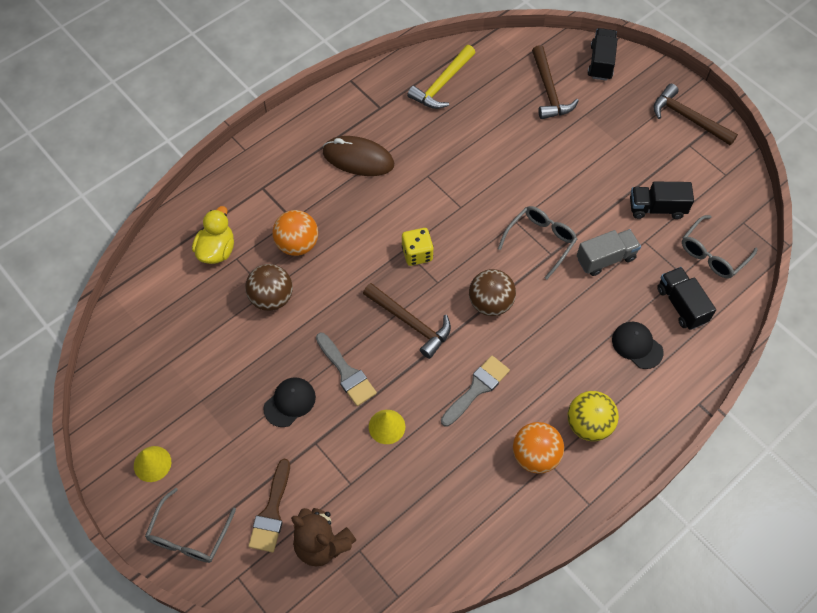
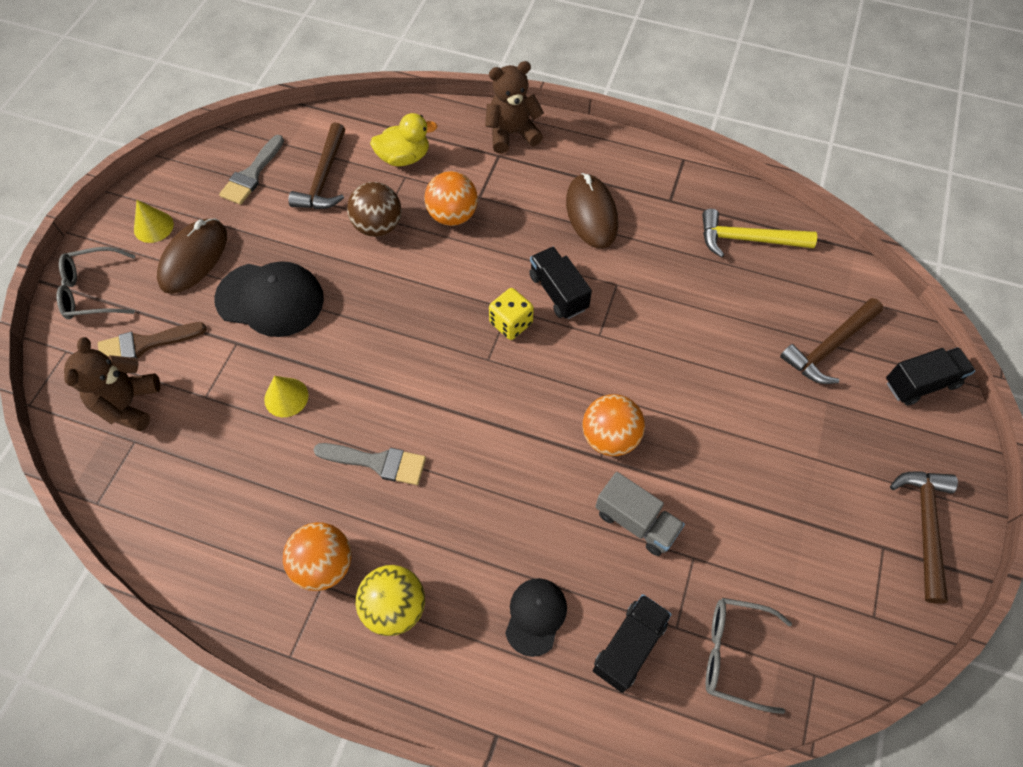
camera: 60 degrees right, 0 degrees up
black cap [263,377,316,427] -> black cap [214,261,324,337], size x1.72
grey brush [316,333,377,406] -> grey brush moved to [219,135,284,205]
brown hammer [363,283,451,359] -> brown hammer moved to [288,123,345,209]
brown ball [469,269,516,316] -> none
grey glasses [498,206,577,280] -> orange ball [583,394,645,456]
black truck [630,182,694,219] -> black truck moved to [529,247,592,319]
none -> brown mouse [157,218,227,294]
none -> brown teddy bear [485,61,544,153]

